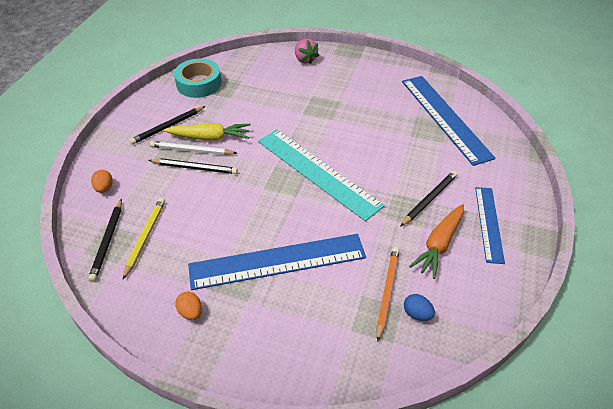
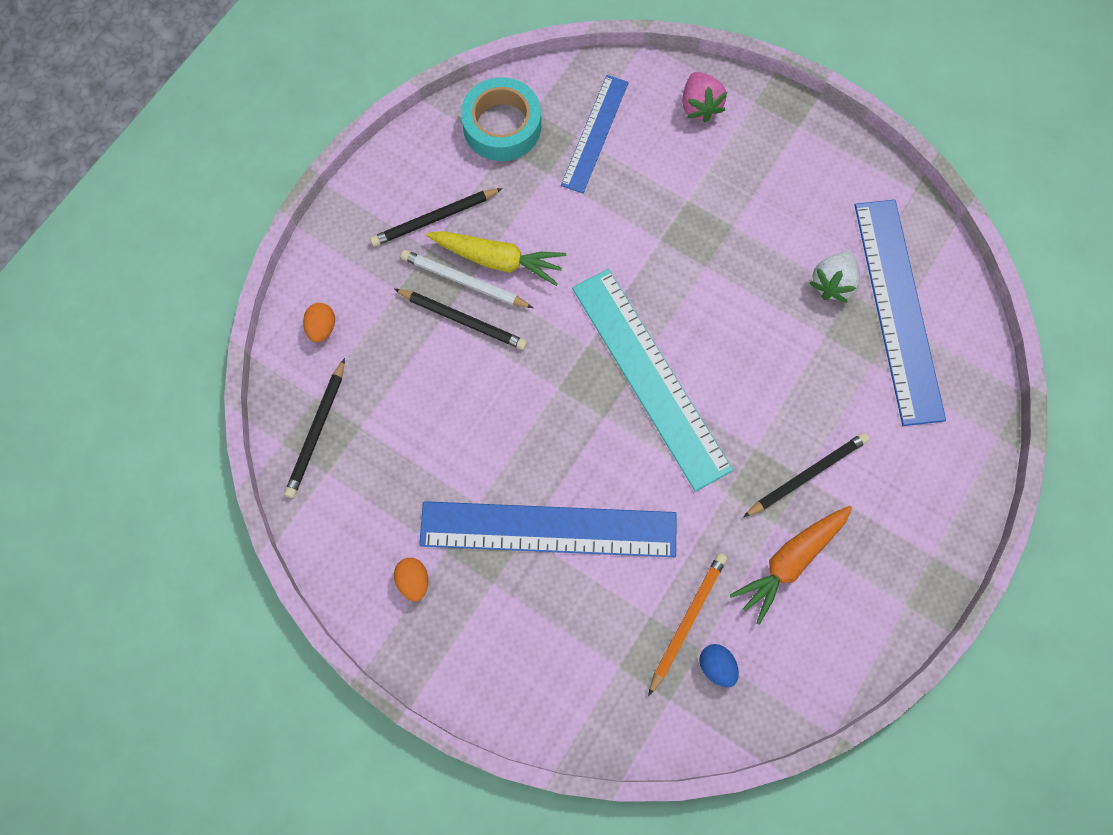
camera: 15 degrees right, 25 degrees up
yellow pencil [123,198,165,279] -> none
blue ruler [475,187,505,264] -> blue ruler moved to [561,75,629,193]
none -> white strawberry [810,251,860,303]

